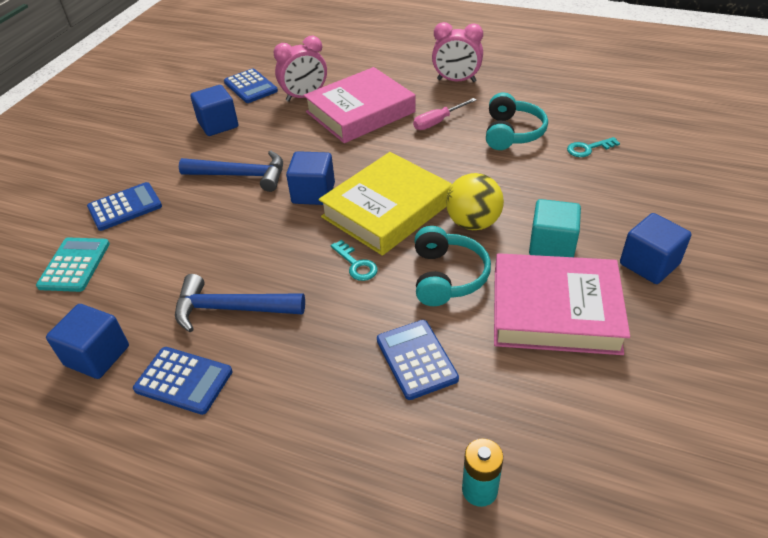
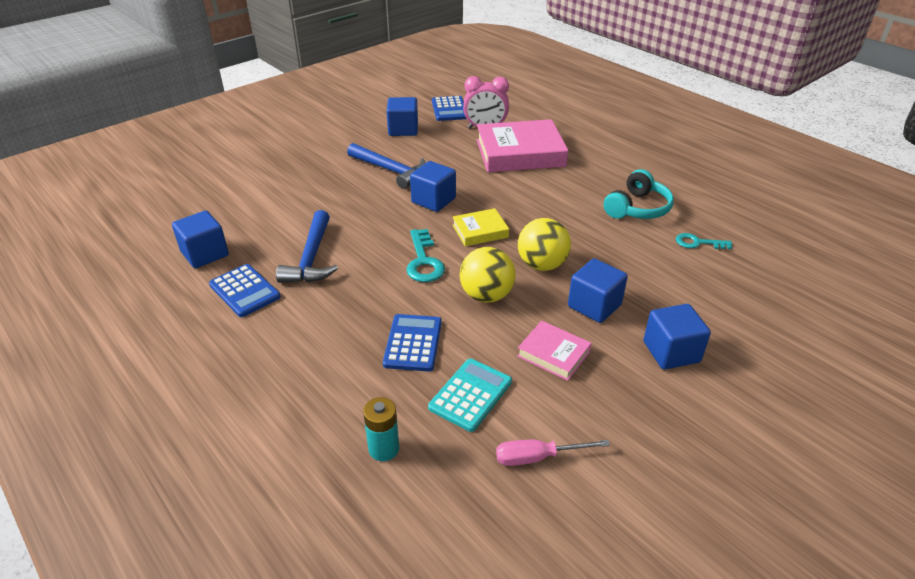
camera: 25 degrees right, 5 degrees down
turquoise calculator [36,238,110,292] -> turquoise calculator moved to [428,359,512,432]
blue calculator [87,182,162,231] -> none
blue hammer [175,274,305,332] -> blue hammer turned 120 degrees counterclockwise [276,210,338,283]
yellow book [319,152,452,256] -> yellow book [453,208,509,246], size x0.50
turquoise key [331,240,378,281] -> turquoise key [406,229,445,282], size x1.51
pink screwdriver [413,98,476,130] -> pink screwdriver moved to [496,440,610,466]
turquoise headphones [415,226,491,306] -> yellow ball [460,247,516,303]
pink clock [432,22,483,82] -> none
pink book [494,253,630,355] -> pink book [517,321,591,381], size x0.50
turquoise cube [529,199,581,257] -> blue cube [568,258,628,323]

